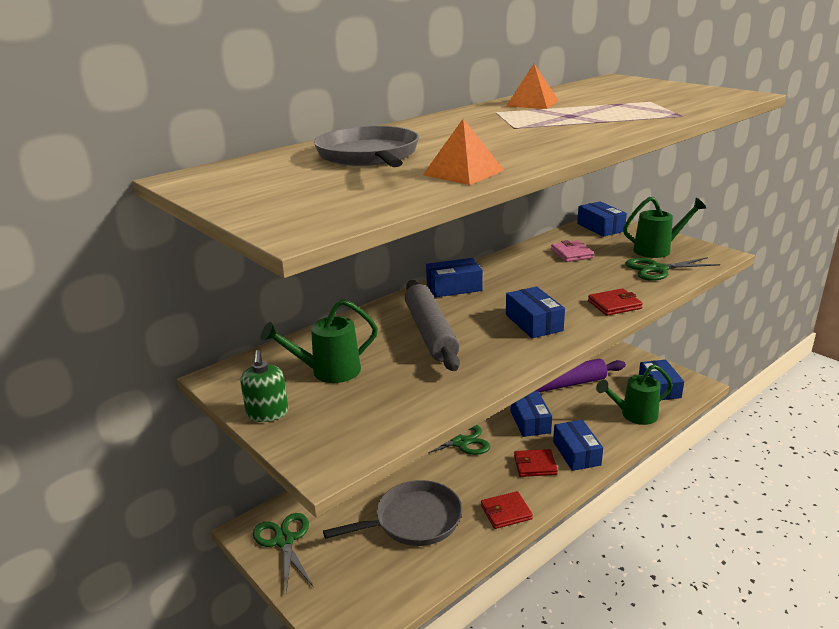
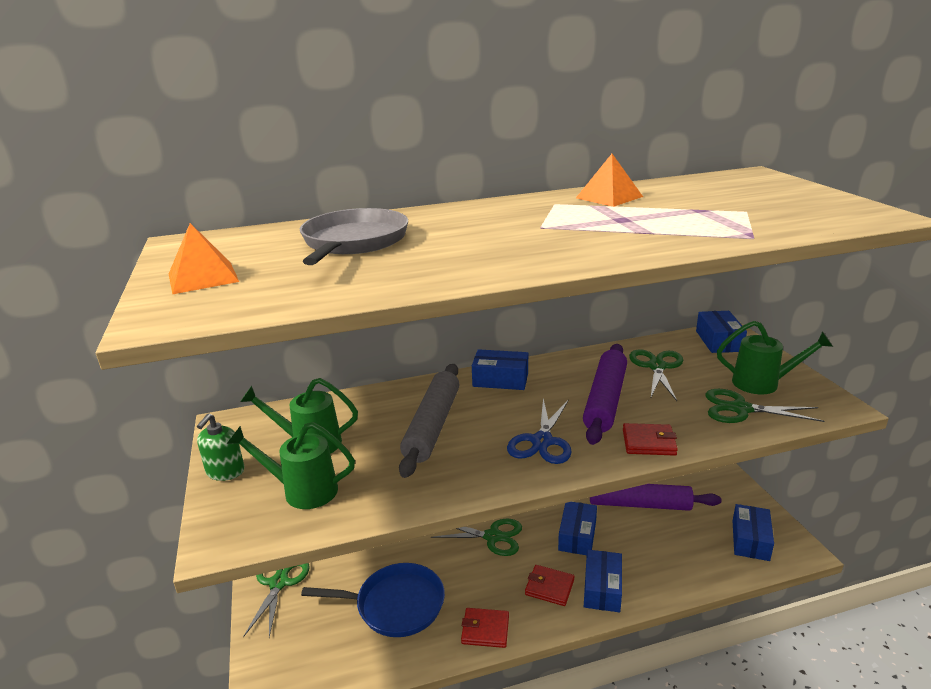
camera: 25 degrees right, 0 degrees up
grey pan [323,480,462,546] -> blue pan [301,563,445,637]
orange pyramid [423,119,504,185] -> orange pyramid moved to [169,223,239,294]
blue box [506,286,565,338] -> blue scissors [507,398,572,464]
pink wallet [551,240,594,262] -> green scissors [629,349,683,401]
green watering can [596,364,673,425] -> green watering can moved to [227,422,355,509]
none -> purple rolling pin [583,344,627,445]

